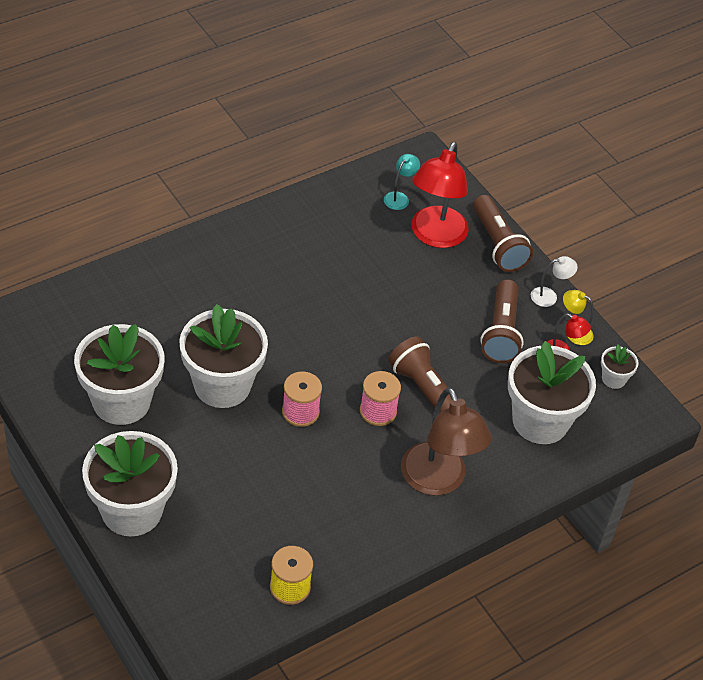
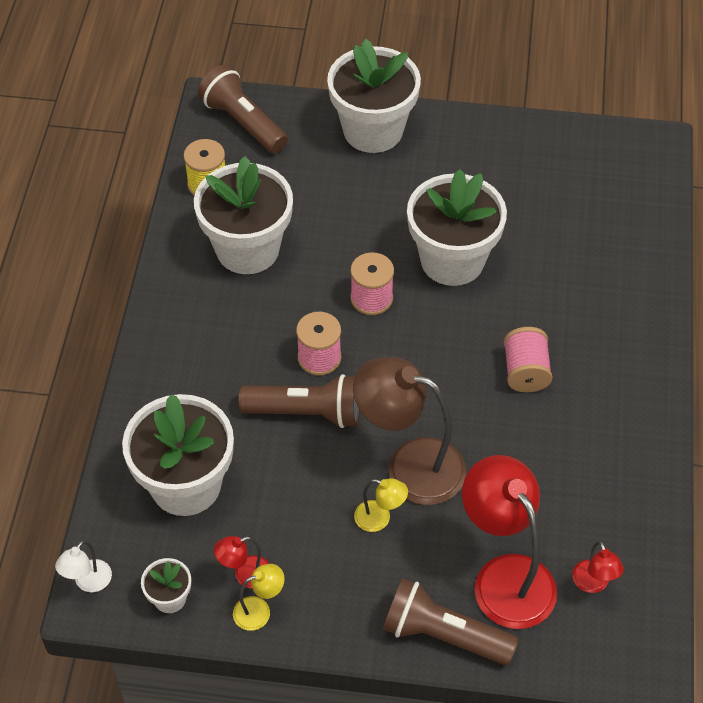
camera: 135 degrees right, 5 degrees up
white flower pot [74,324,165,425] -> white flower pot moved to [194,156,293,274]
turquoise lamp [384,154,420,210] -> red lamp [572,541,624,593]
brown lamp [401,387,492,496] -> brown lamp moved to [353,357,466,505]
brown flashlight [480,279,524,363] -> brown flashlight moved to [198,65,288,153]
white lamp [531,256,578,307] -> white lamp moved to [55,540,112,592]
none -> yellow lamp [354,478,408,532]
none -> pink spool [503,327,553,392]

